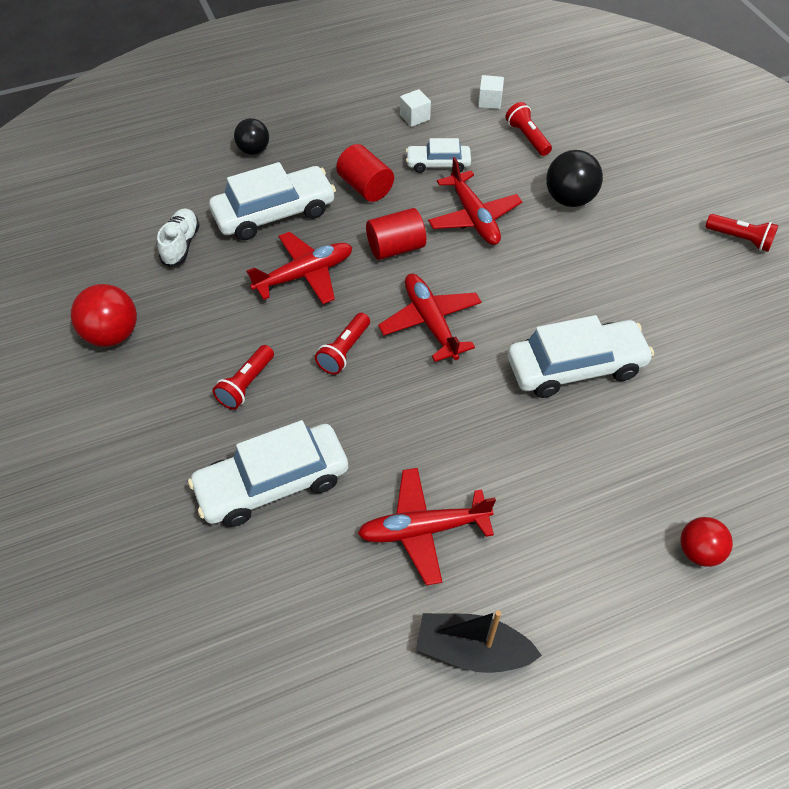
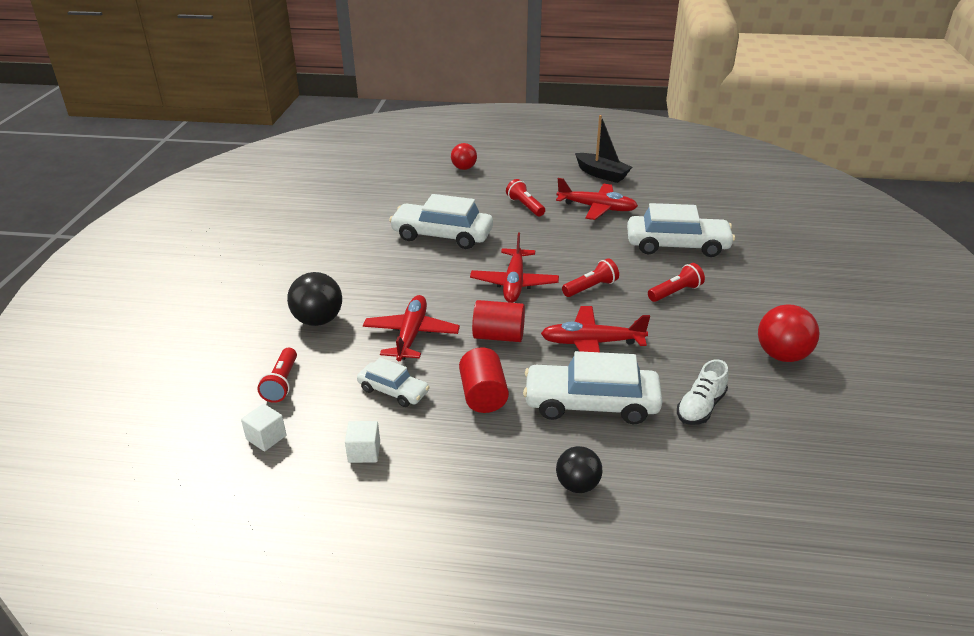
camera: 150 degrees left, 20 degrees down
red flashlight [705,214,779,252] -> red flashlight moved to [506,179,545,216]

